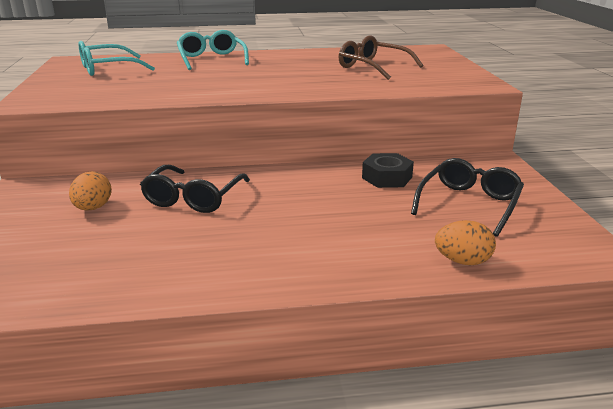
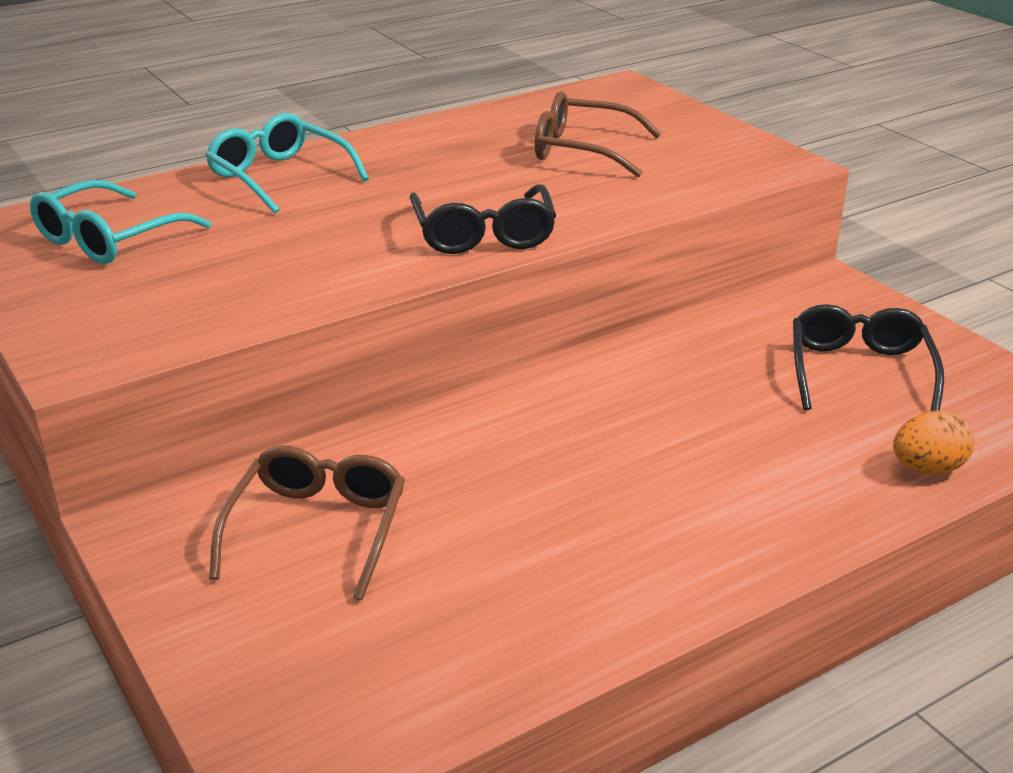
camera: 25 degrees left, 5 degrees up
orange egg [69,171,112,211] -> brown glasses [209,446,405,600]
black glasses [140,165,250,213] -> black glasses moved to [409,184,556,254]
black nut [362,153,414,188] -> none

